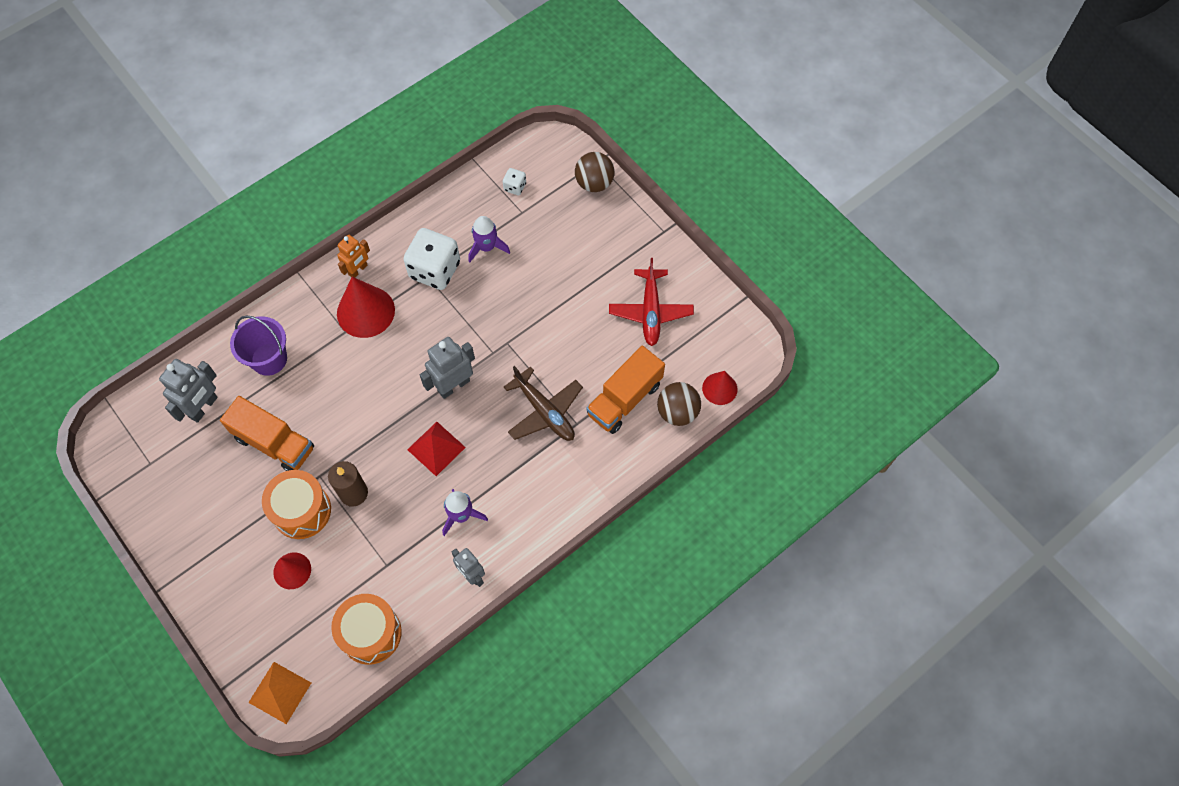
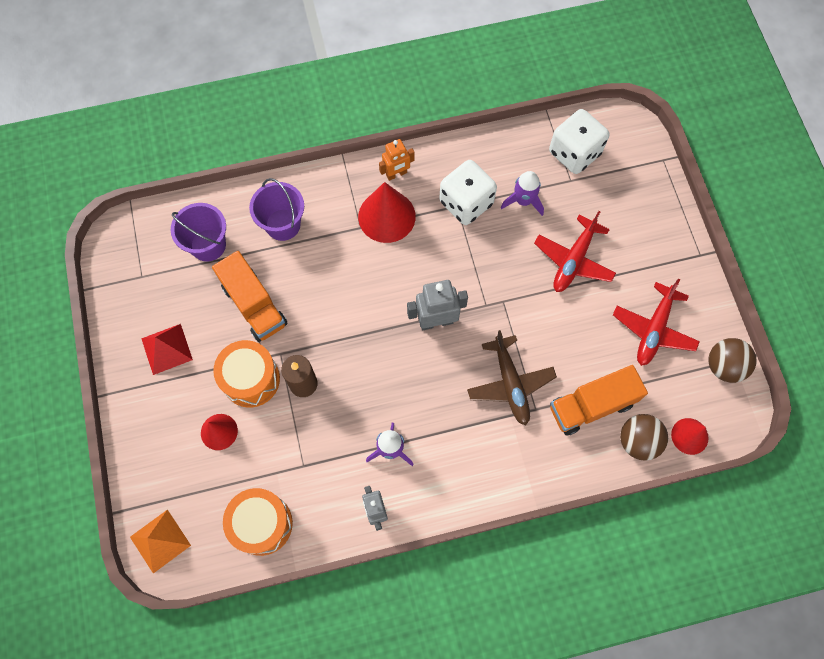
camera: 25 degrees right, 5 degrees up
grey robot [159,359,218,423] -> purple bucket [171,203,226,262]
red pyramid [407,422,466,476] -> red pyramid moved to [141,324,193,375]
white dice [503,168,526,195] -> white dice [549,109,609,174], size x2.18
brown ball [575,152,615,192] -> brown ball moved to [708,338,757,383]
none -> red plane [534,211,616,292]

